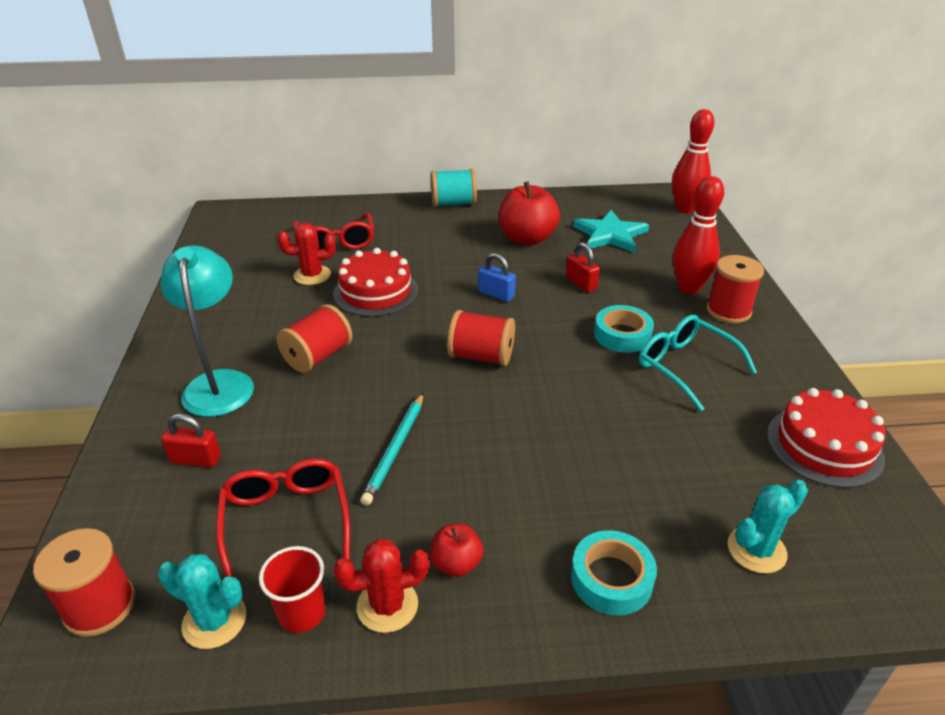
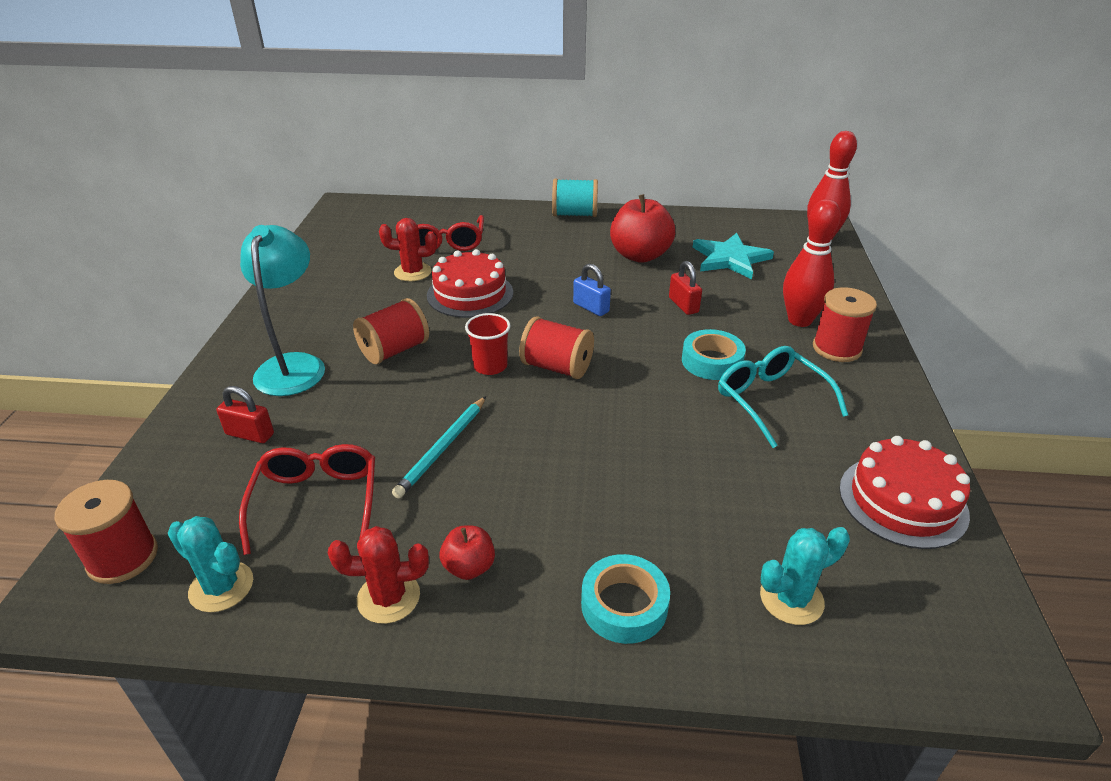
camera: 10 degrees right, 0 degrees up
red cup [259,546,326,633] -> red cup moved to [465,313,511,375]

